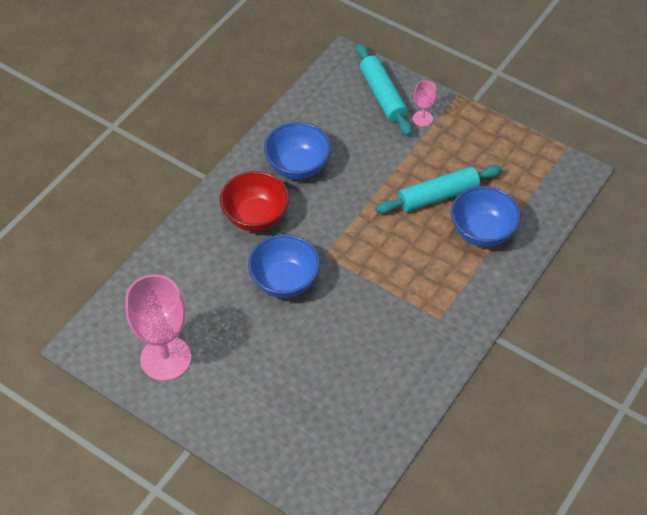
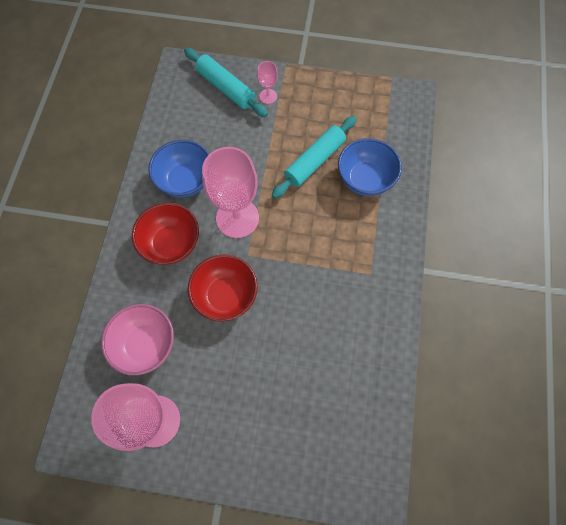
camera: 25 degrees left, 15 degrees up
blue bowl [248,234,320,298] -> red bowl [188,255,258,321]
none -> pink bowl [101,304,174,376]
none -> pink goblet [202,147,259,238]

